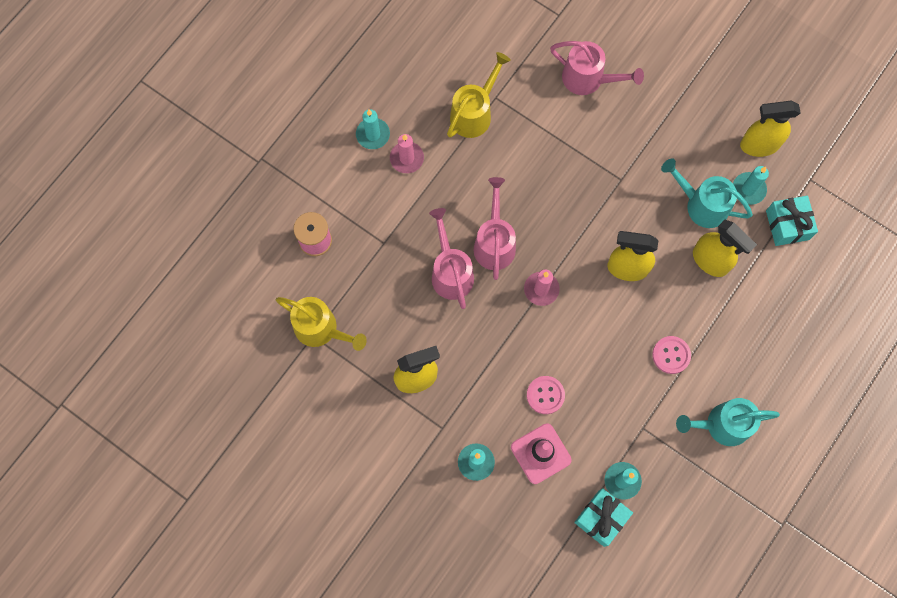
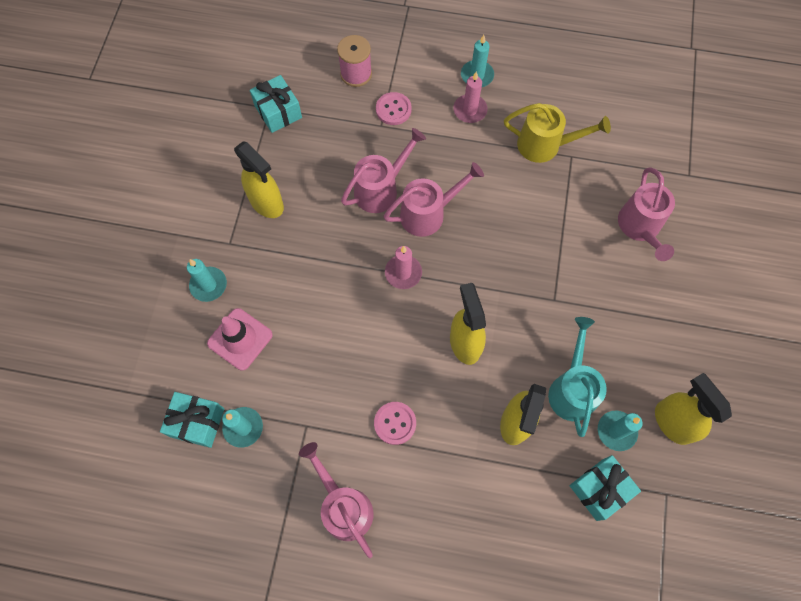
camera: 65 degrees right, 5 degrees down
yellow watering can [276,297,367,351] -> turquoise gift [250,75,302,133]
pink button [527,376,565,414] -> pink button moved to [376,92,412,125]
turquoise watering can [676,398,780,446] -> pink watering can [299,442,373,558]

